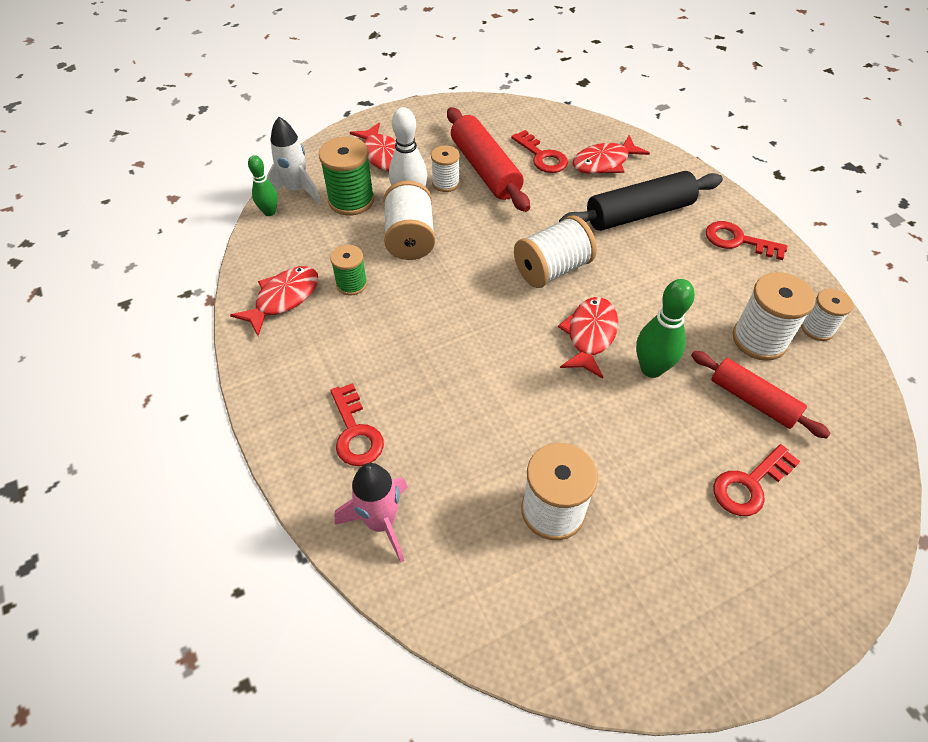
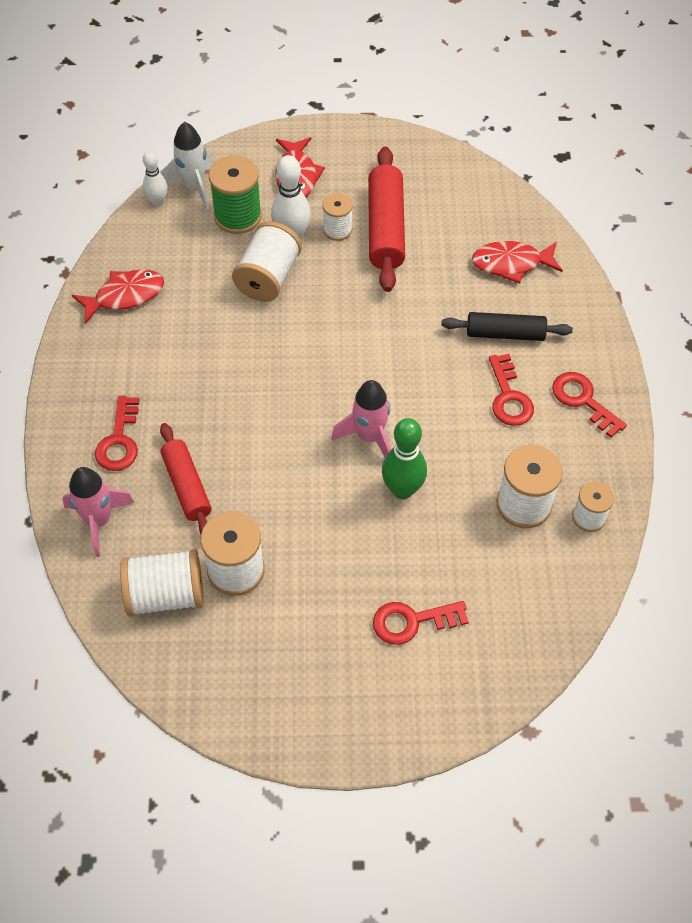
camera: 25 degrees right, 5 degrees up
green bowling pin [248,155,278,216] -> white bowling pin [143,151,168,206]
green spool [330,245,367,296] -> none
red key [511,130,568,173] -> red key moved to [489,354,534,426]
white spool [514,215,597,288] -> white spool moved to [120,549,204,617]
red fish [558,297,618,379] -> pink rocket [331,380,391,457]
black rolling pin [559,171,723,231] -> black rolling pin [441,312,573,341], size x0.67
red rolling pin [691,351,831,439] -> red rolling pin moved to [160,423,212,534]

